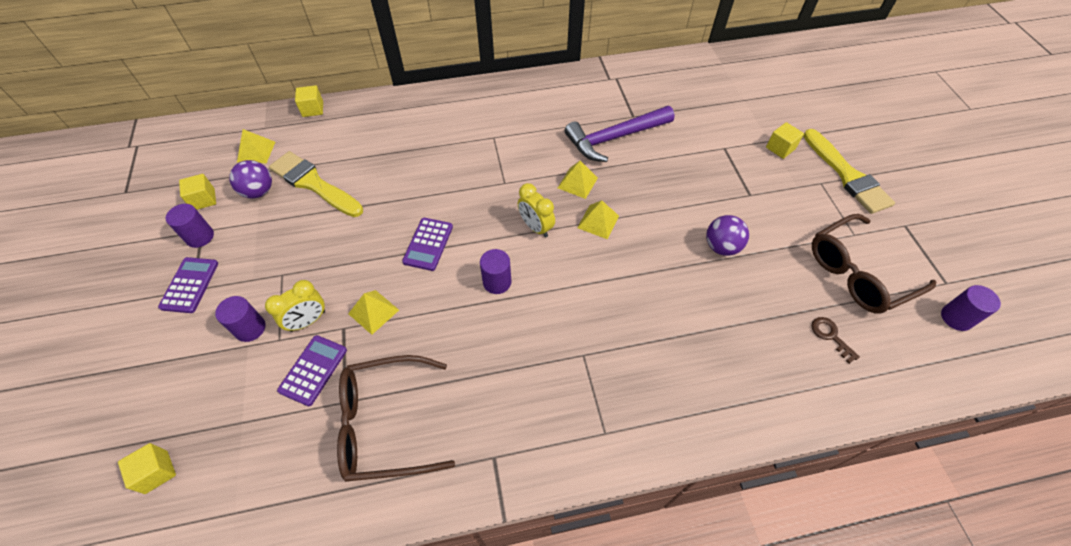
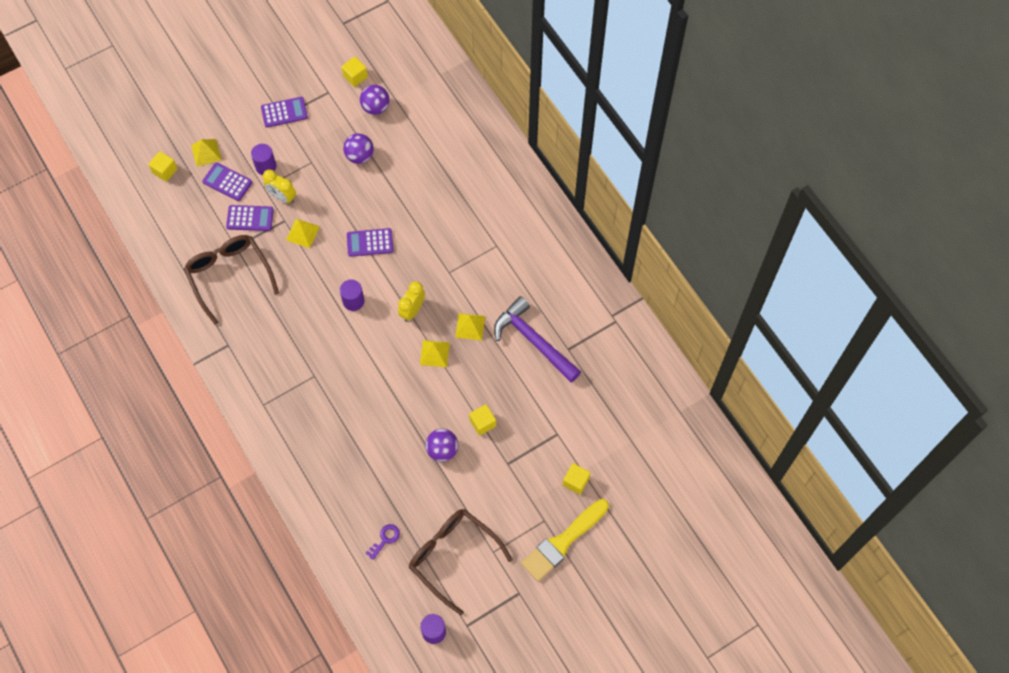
camera: 70 degrees right, 10 degrees up
purple cylinder [166,204,214,248] -> none
yellow pyramid [237,129,275,163] -> yellow pyramid moved to [191,139,221,167]
yellow brush [269,151,363,217] -> none
yellow cube [295,85,323,117] -> yellow cube moved to [469,404,496,436]
brown key [812,317,860,364] -> purple key [366,524,400,560]
none -> purple calculator [202,163,252,201]
none -> purple ball [343,133,374,164]

